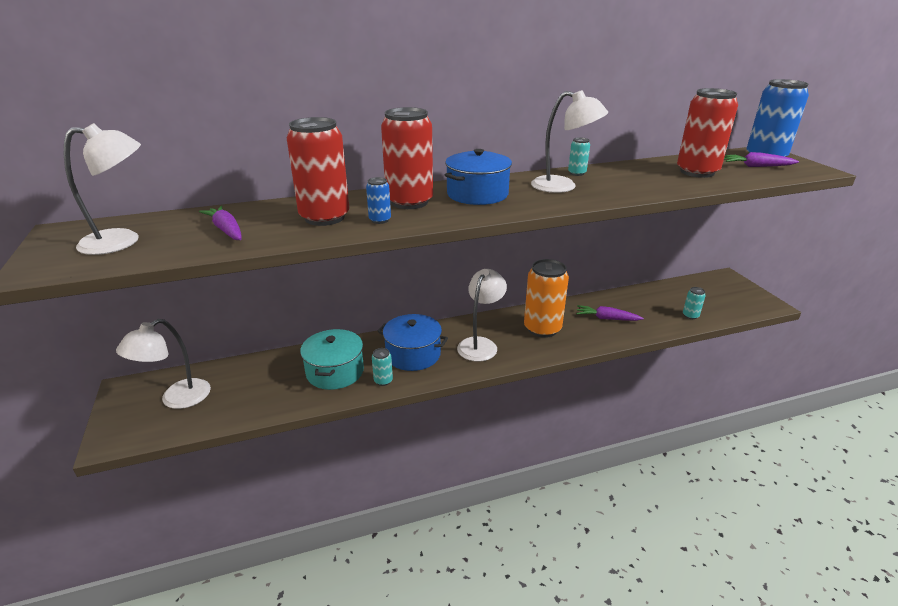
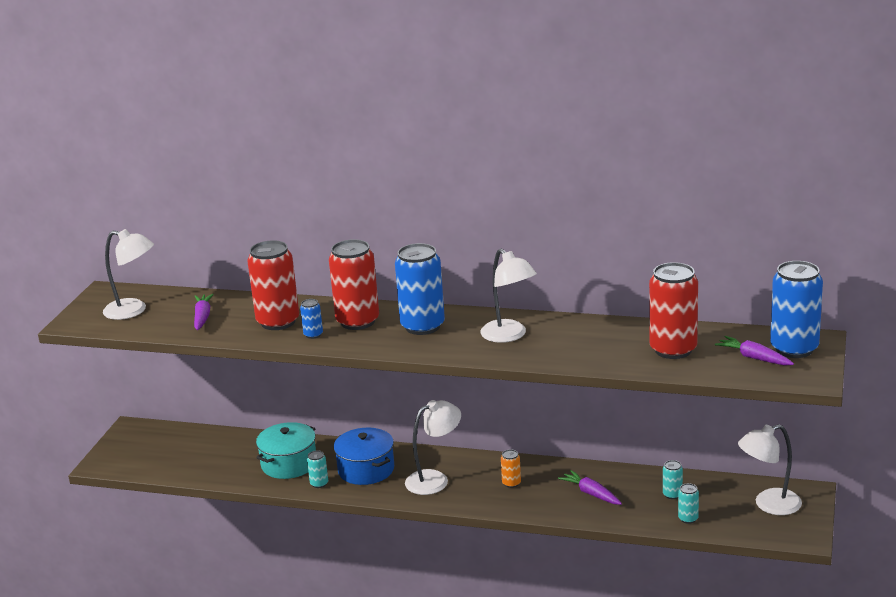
camera: 35 degrees right, 5 degrees down
white lamp [116,319,211,409] -> white lamp moved to [738,424,802,515]
blue pot [445,149,512,205] -> blue can [395,243,445,335]
orange can [524,259,569,338] -> orange can [501,449,521,488], size x0.44
turquoise can [568,137,590,176] -> turquoise can moved to [663,460,683,499]

